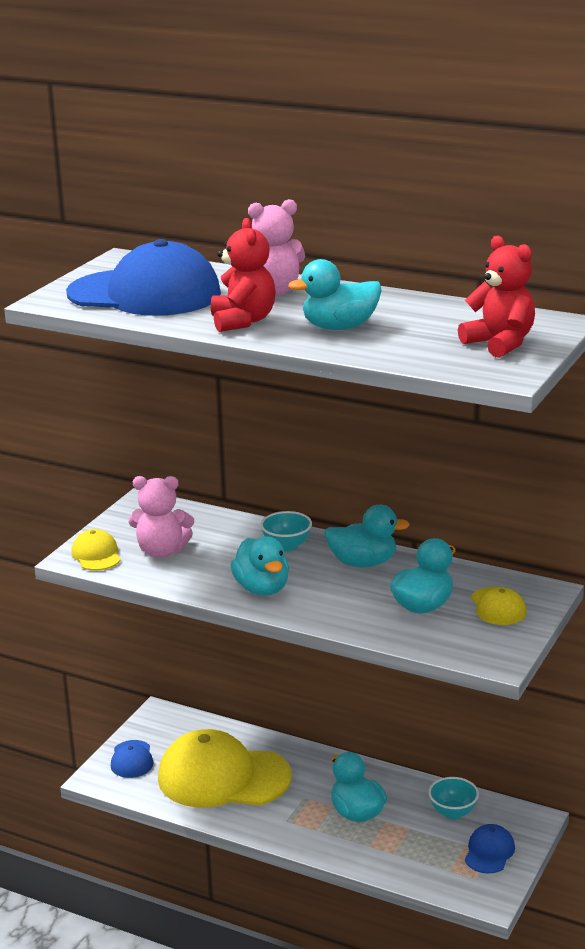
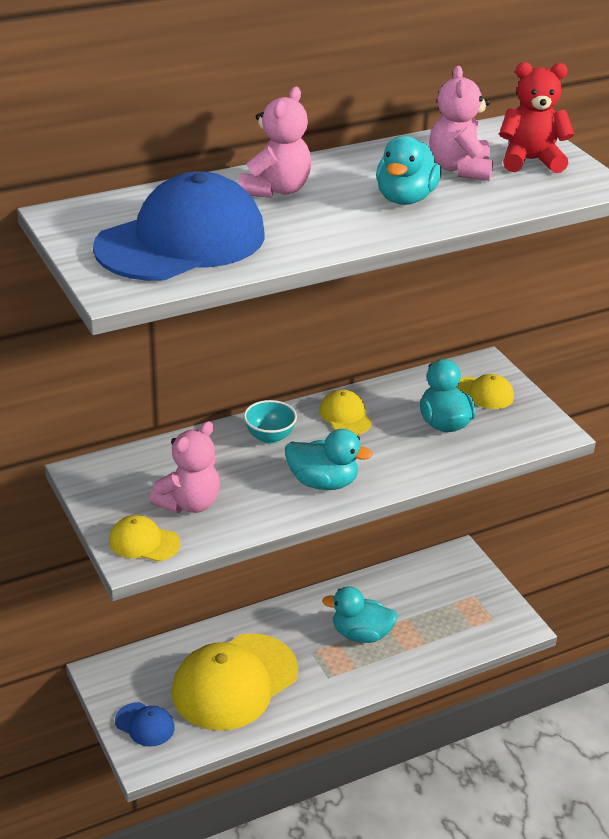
camera: 55 degrees left, 10 degrees up
red teddy bear [211,218,275,332] -> none
turquoise duck [324,505,410,567] -> yellow cap [319,390,372,435]
turquoise bowl [428,777,479,819] -> none
blue cap [465,824,515,873] -> none
none -> pink teddy bear [429,66,493,181]

